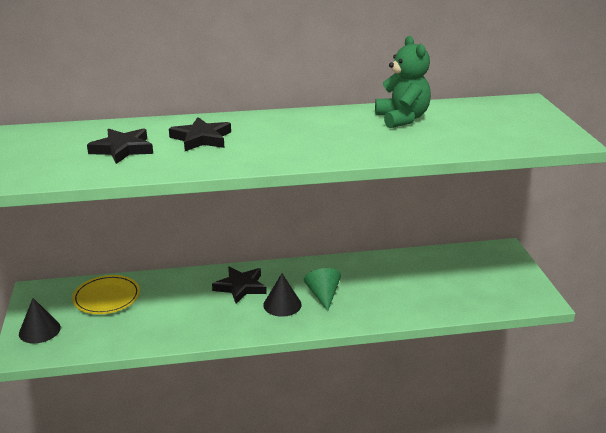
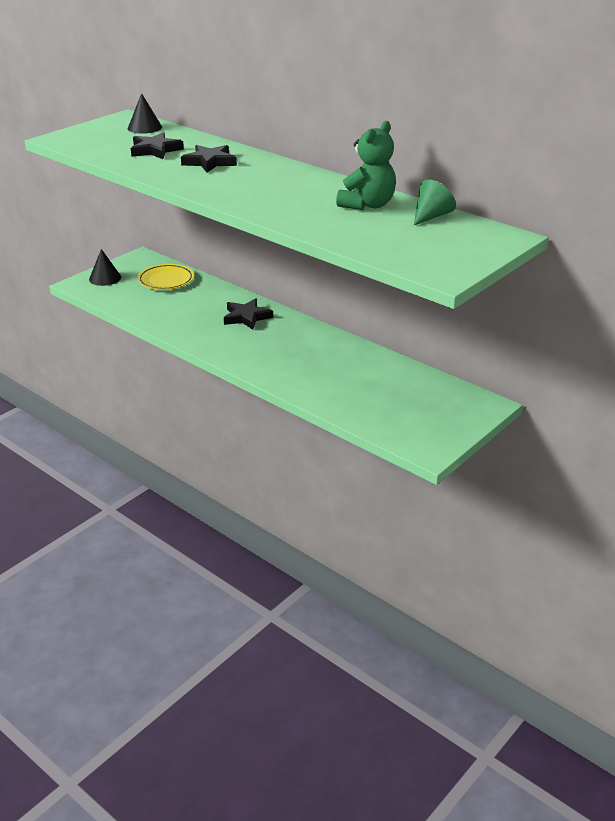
camera: 50 degrees right, 5 degrees up
black cone [263,274,302,317] -> black cone moved to [128,93,162,134]
green cone [304,268,341,311] -> green cone moved to [414,179,456,225]

